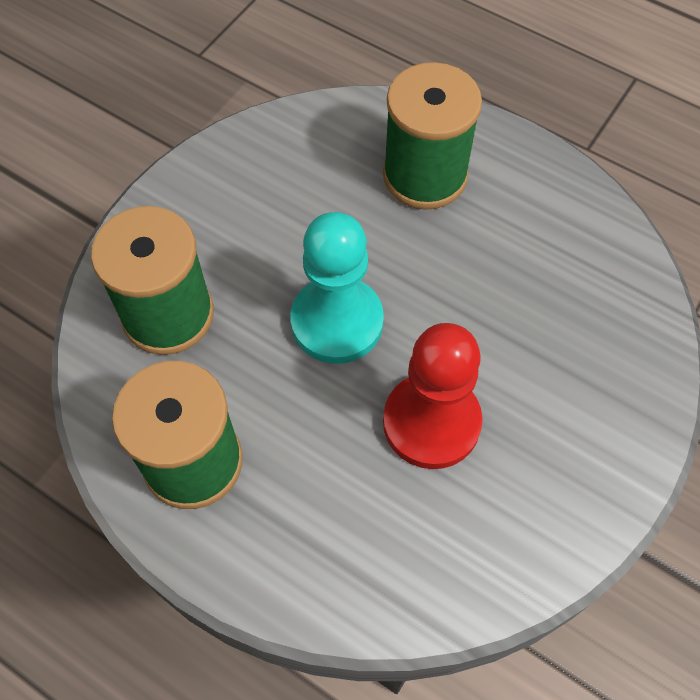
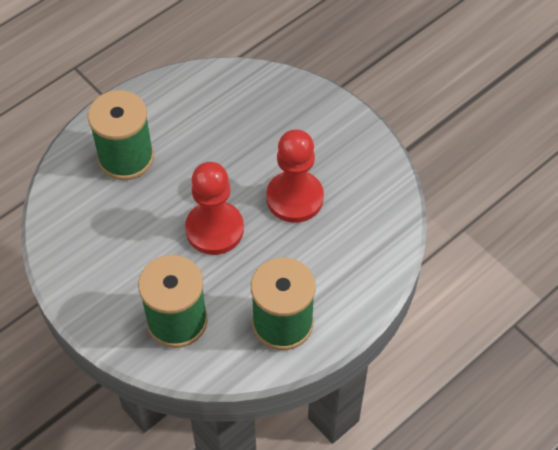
camera: 75 degrees left, 5 degrees down
turquoise pawn [290,212,384,364] -> red pawn [185,162,244,255]

